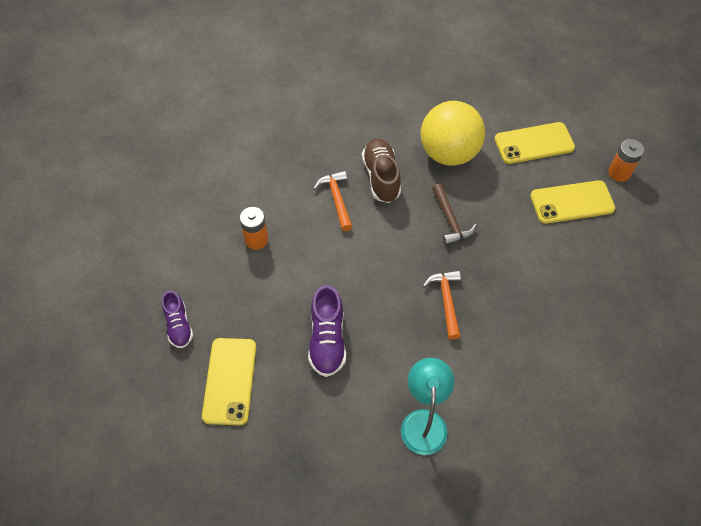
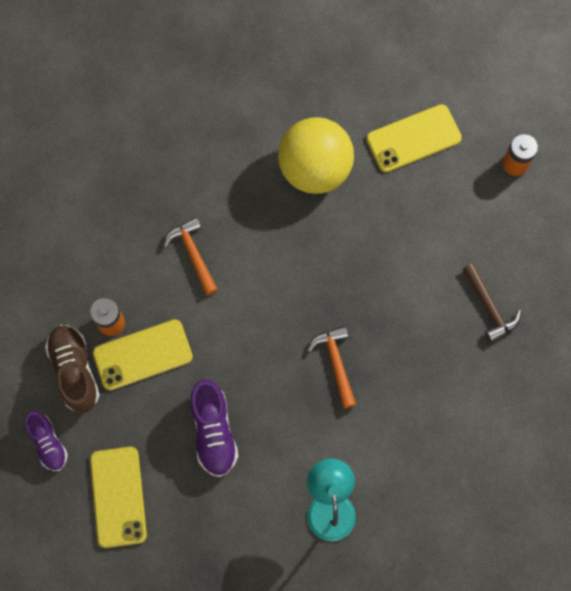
camera: 10 degrees left, 15 degrees up
brown shoe [362,138,401,203] -> brown shoe moved to [45,325,100,413]
brown hammer [432,184,477,246] -> brown hammer moved to [462,263,521,343]
yellow phone [530,180,615,224] -> yellow phone moved to [93,319,193,390]

